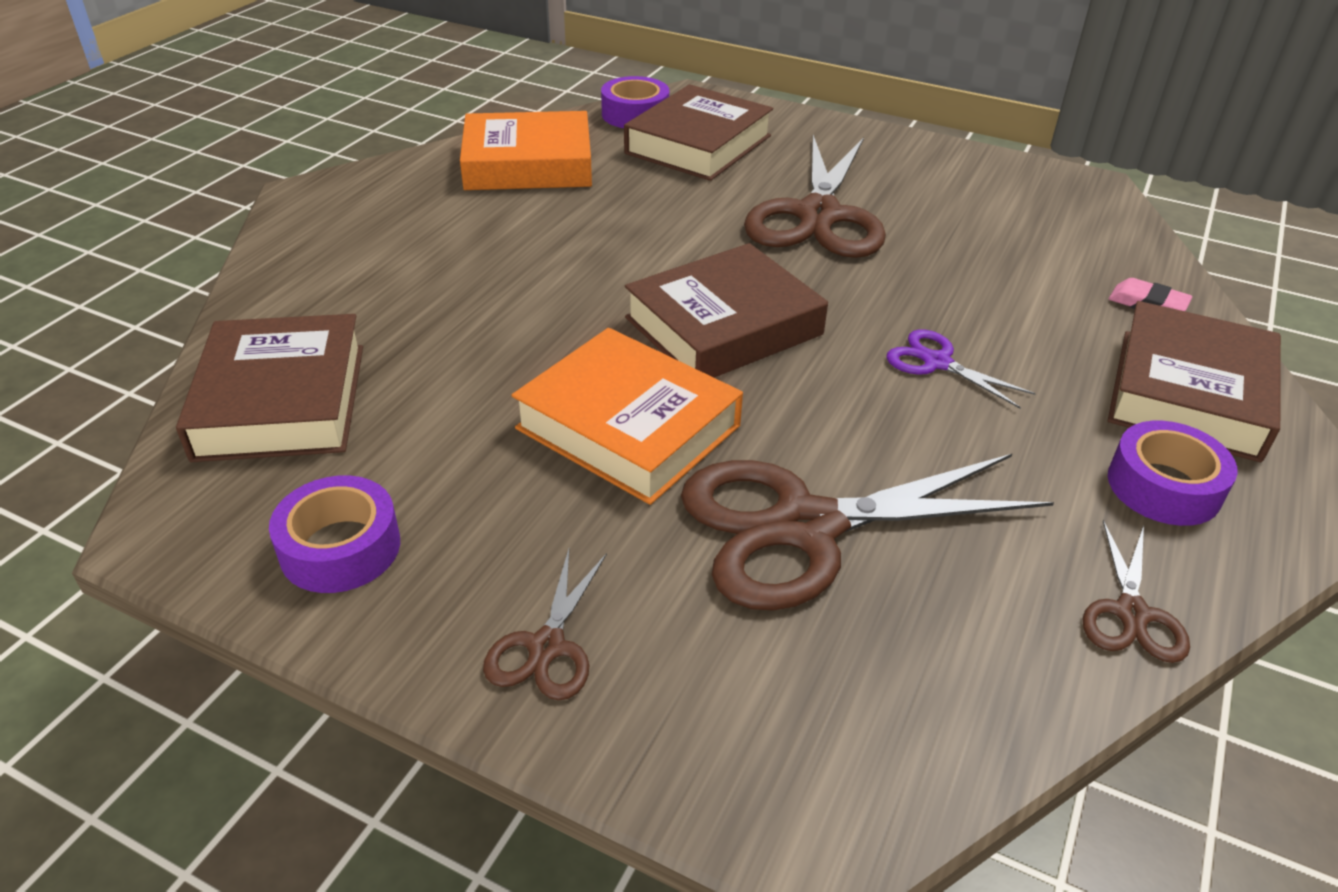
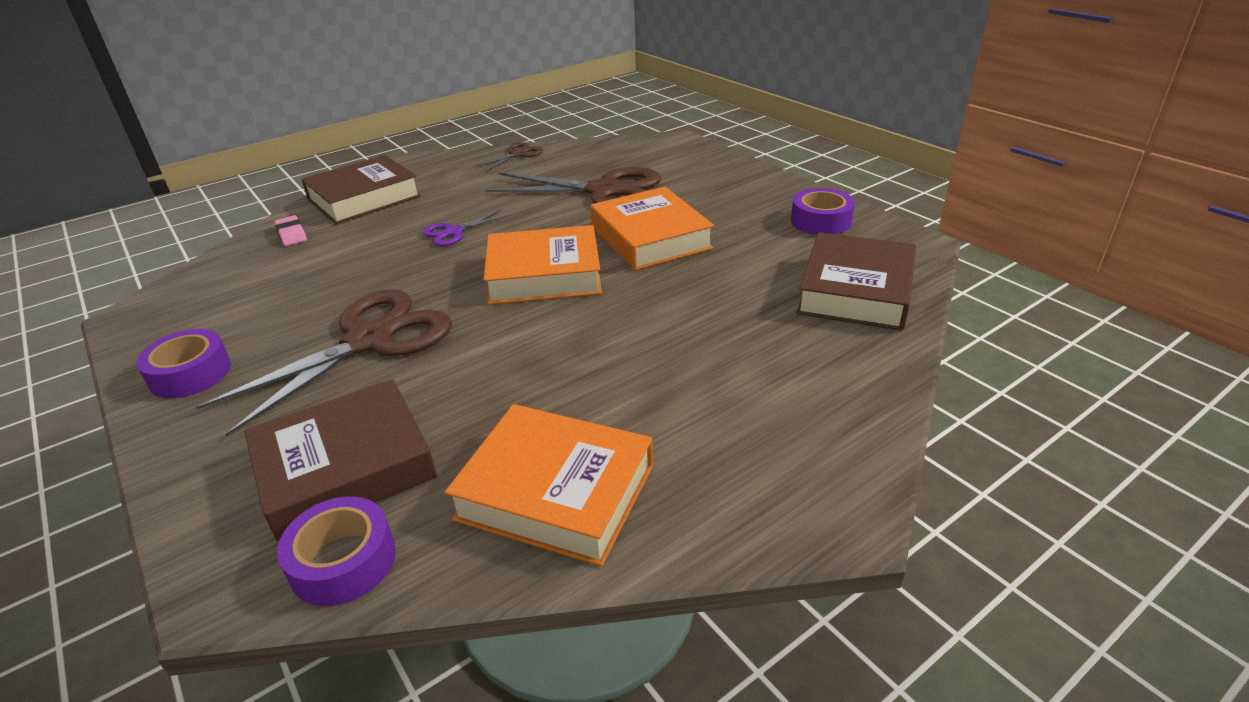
camera: 150 degrees left, 5 degrees down
brown scissors [483,549,607,700] -> none
brown book [625,243,828,378] -> orange book [484,225,602,305]
purple scissors [886,329,1036,409] -> purple scissors turned 75 degrees clockwise [422,210,510,246]
purple tape [1108,421,1238,526] -> purple tape moved to [136,329,231,398]

